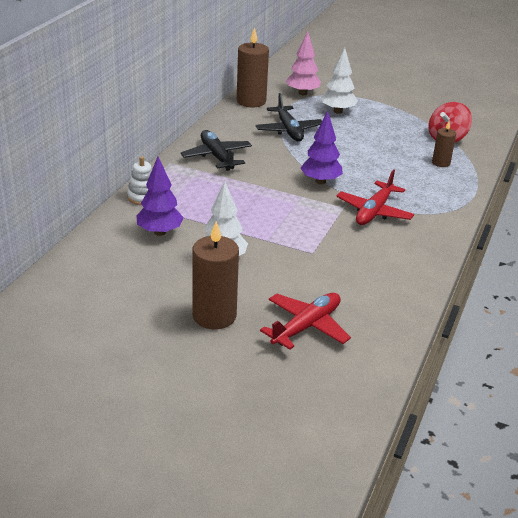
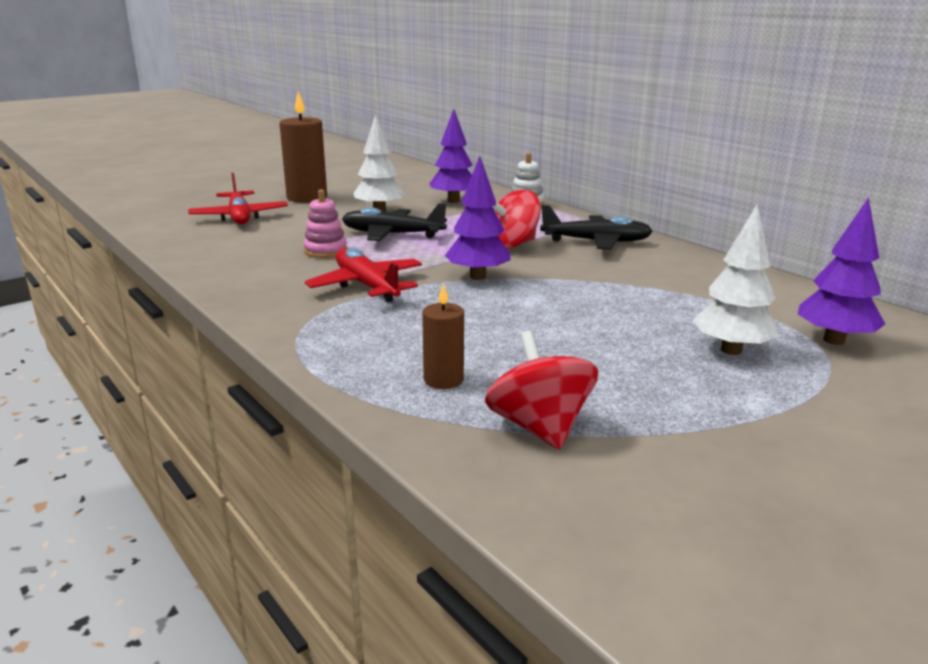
camera: 120 degrees right, 10 degrees down
brown candle [237,27,269,107] -> none
black plane [256,93,322,141] -> black plane moved to [342,203,447,241]
pink tree [286,31,321,95] -> purple tree [798,197,885,345]
none -> pink stacking toy [303,189,347,258]
none -> red spinning top [492,190,541,250]

